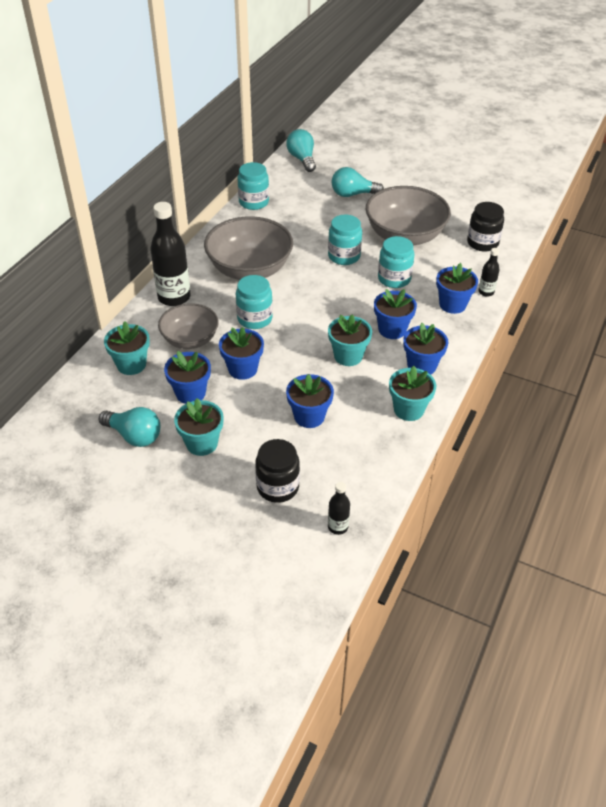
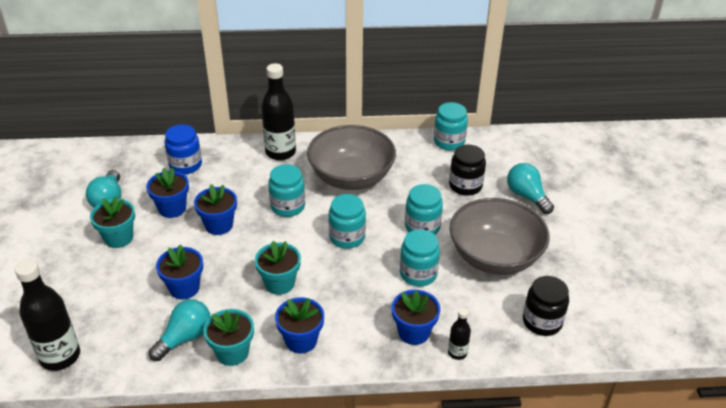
camera: 60 degrees right, 5 degrees down
turquoise flower pot [104,321,150,375] -> blue jar [165,124,202,174]
grey bowl [158,303,219,349] -> none
black jar [255,439,300,503] -> black jar moved to [449,145,486,196]
turquoise light bulb [286,129,316,172] -> turquoise light bulb moved to [149,299,210,361]
black bottle [328,482,350,535] -> black bottle [15,259,80,371], size x2.04
blue flower pot [374,289,417,339] -> none
none -> turquoise jar [329,194,366,249]

